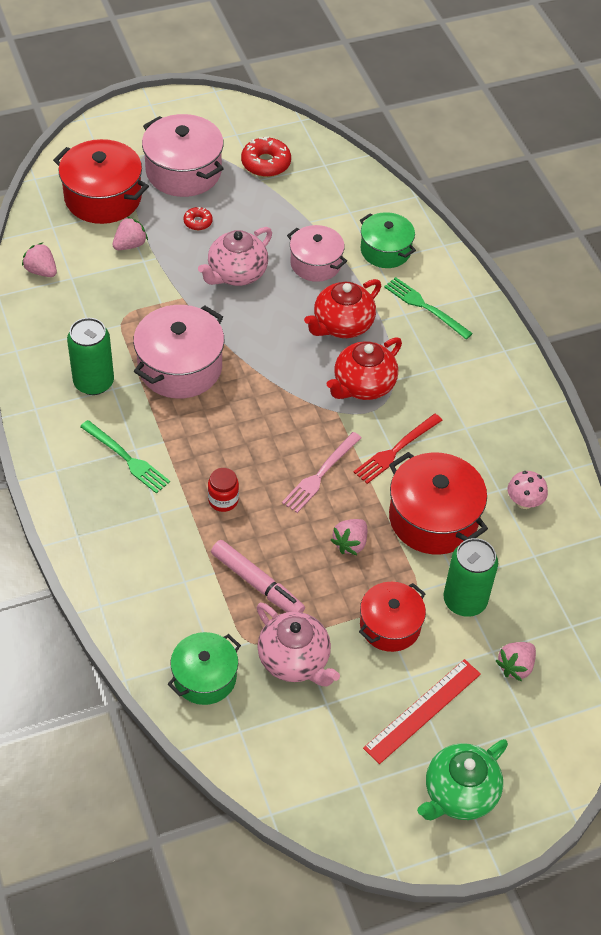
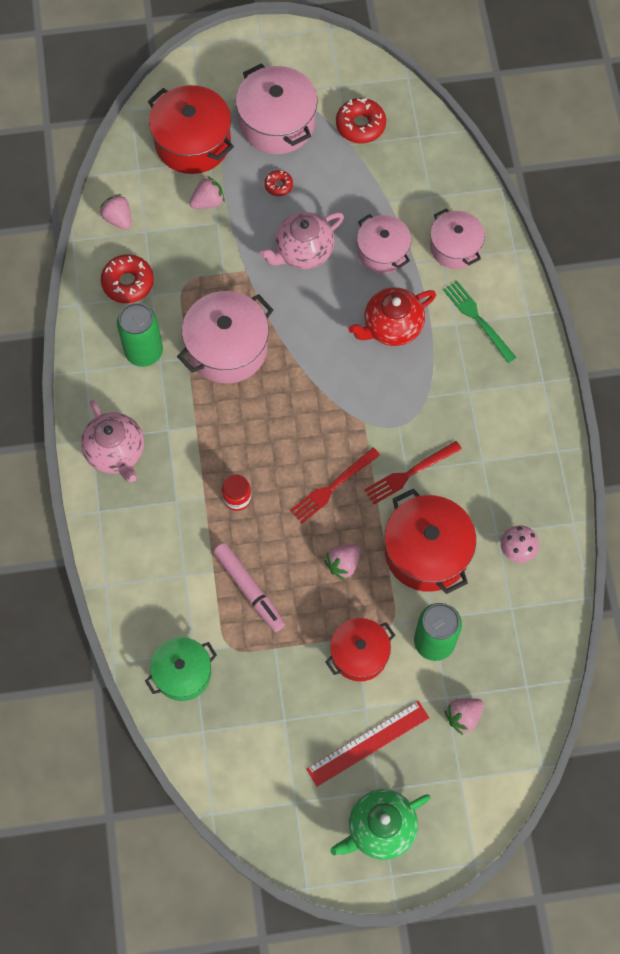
camera: 15 degrees right, 15 degrees up
green fork [80,420,170,494] -> none
pink teapot [257,603,340,686] -> pink teapot moved to [81,400,144,482]
pink fork [282,432,362,513] -> red fork [290,447,380,523]
red teapot [327,337,402,400] -> none
green pot [360,212,416,268] -> pink pot [430,209,485,269]
none -> red donut [101,255,154,303]

